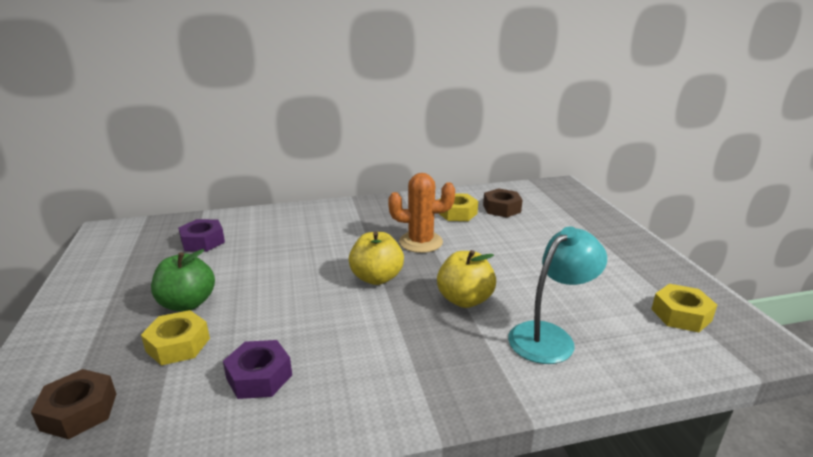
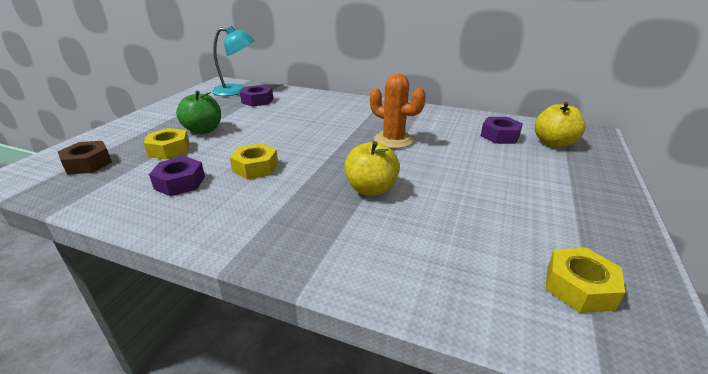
camera: 35 degrees right, 5 degrees up
yellow apple [349,231,404,285] -> yellow apple moved to [535,102,586,148]
yellow nut [438,193,478,221] -> yellow nut moved to [230,143,278,179]
brown nut [483,188,523,218] -> purple nut [481,117,523,144]
turquoise lamp [508,227,607,364] -> turquoise lamp moved to [212,26,255,96]

